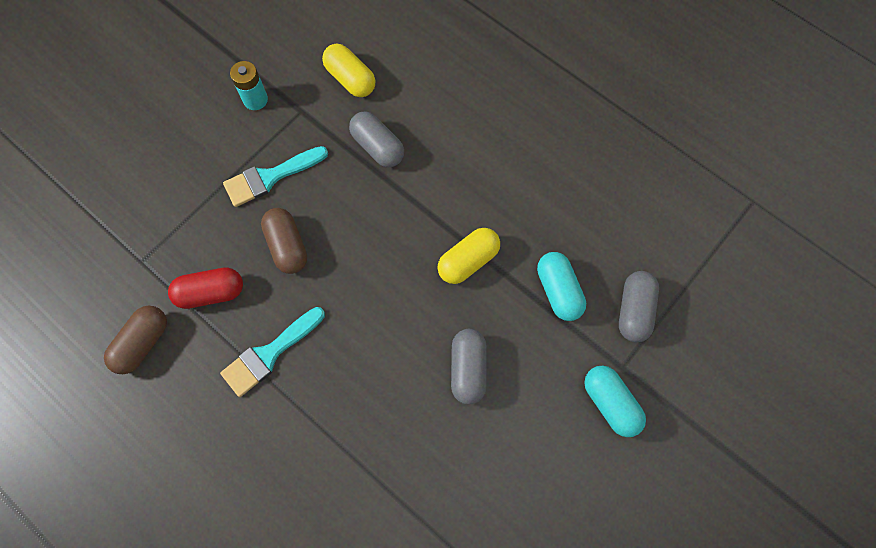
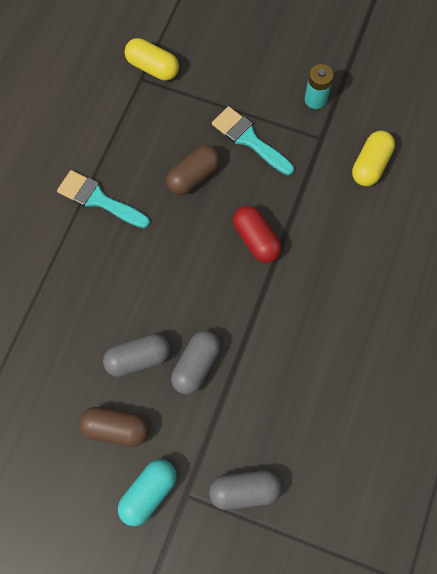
camera: 70 degrees right, 0 degrees up
brown capsule [104,306,167,374] -> brown capsule moved to [79,407,149,447]
red capsule [168,267,243,309] -> red capsule moved to [233,205,282,263]
grey capsule [349,111,404,167] -> grey capsule moved to [171,331,220,395]
yellow capsule [437,228,500,284] -> yellow capsule moved to [125,38,179,81]
turquoise capsule [537,252,586,321] -> none

